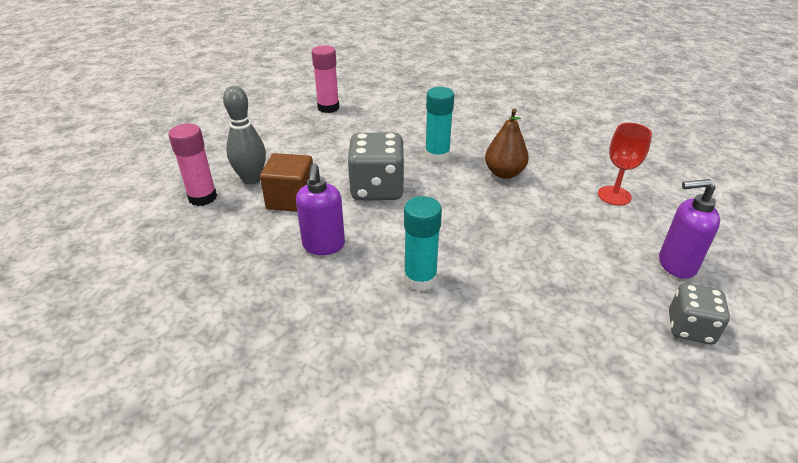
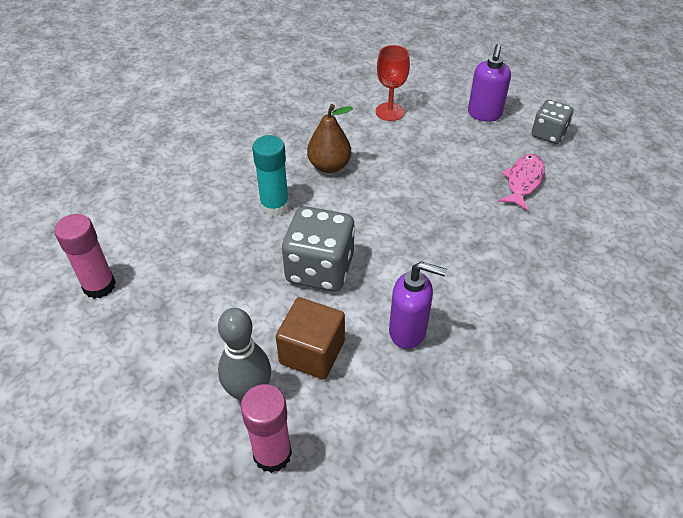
camera: 75 degrees left, 10 degrees up
turquoise glue stick [404,196,442,291] -> none
none -> pink fish [498,154,545,211]

